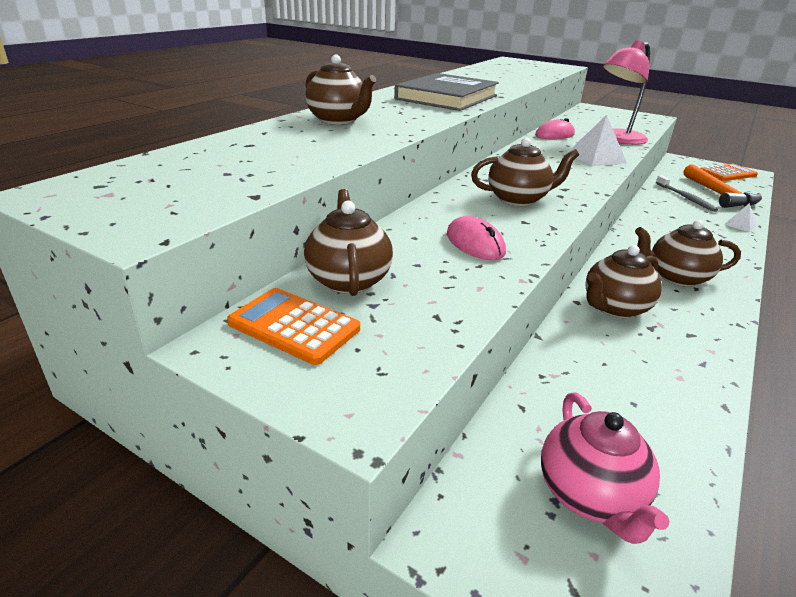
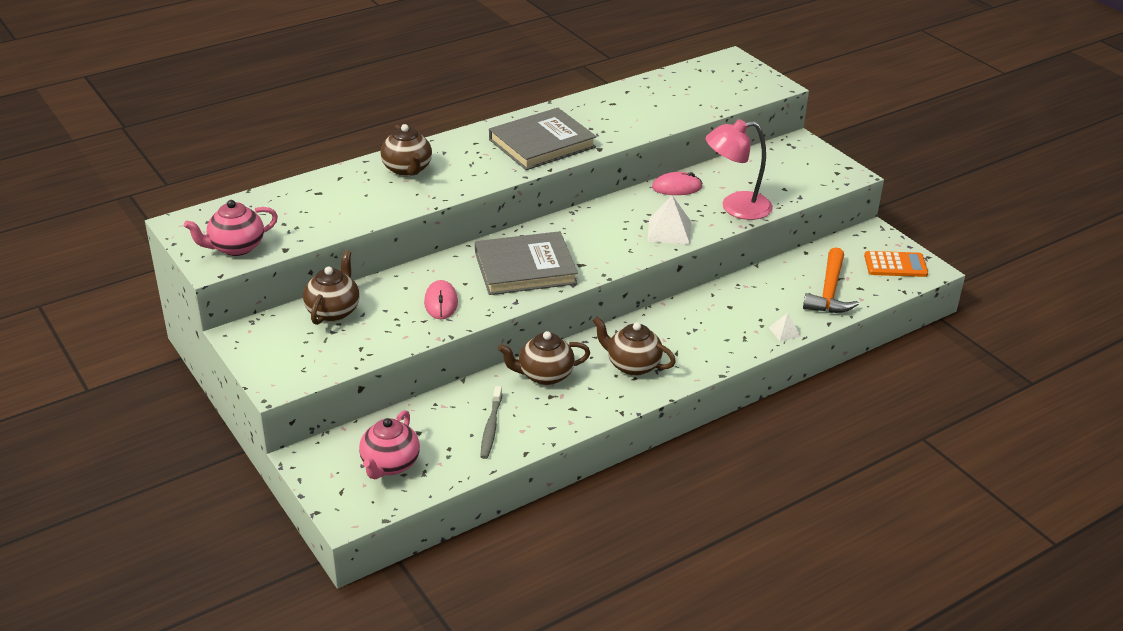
camera: 25 degrees right, 5 degrees up
orange calculator [227,288,360,365] -> none
brown teapot [471,137,579,206] -> grey book [475,231,578,295]
grey toothbrush [656,175,718,212] -> grey toothbrush moved to [480,386,502,459]
none -> pink teapot [184,200,278,256]

